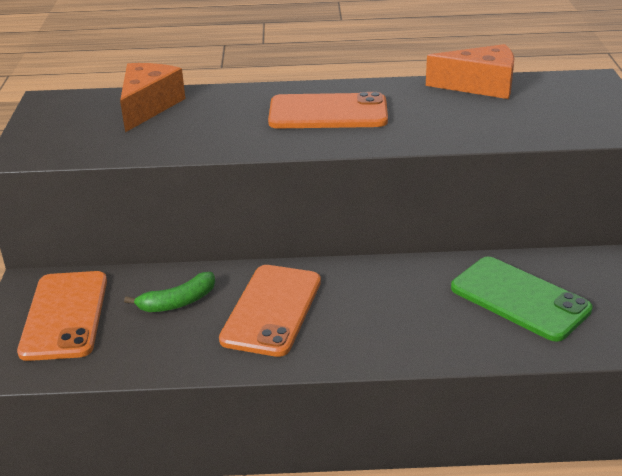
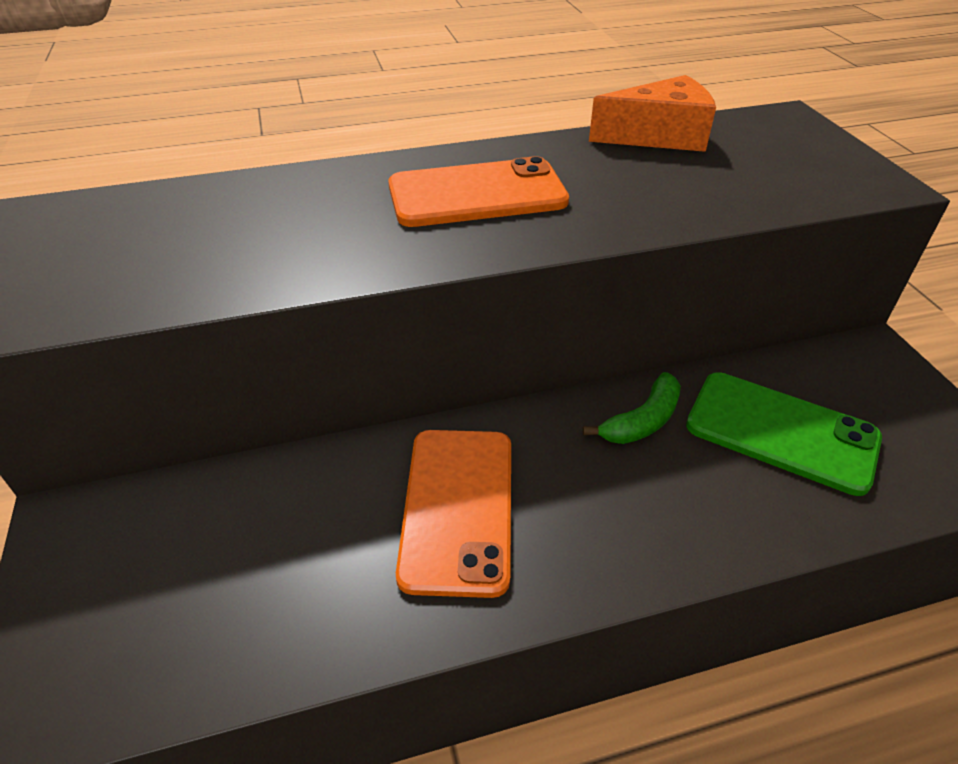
camera: 15 degrees left, 10 degrees up
orange phone [17,271,107,361] -> none
orange cheese [120,63,185,132] -> none
green banana [124,272,215,312] -> green banana moved to [583,372,681,444]

